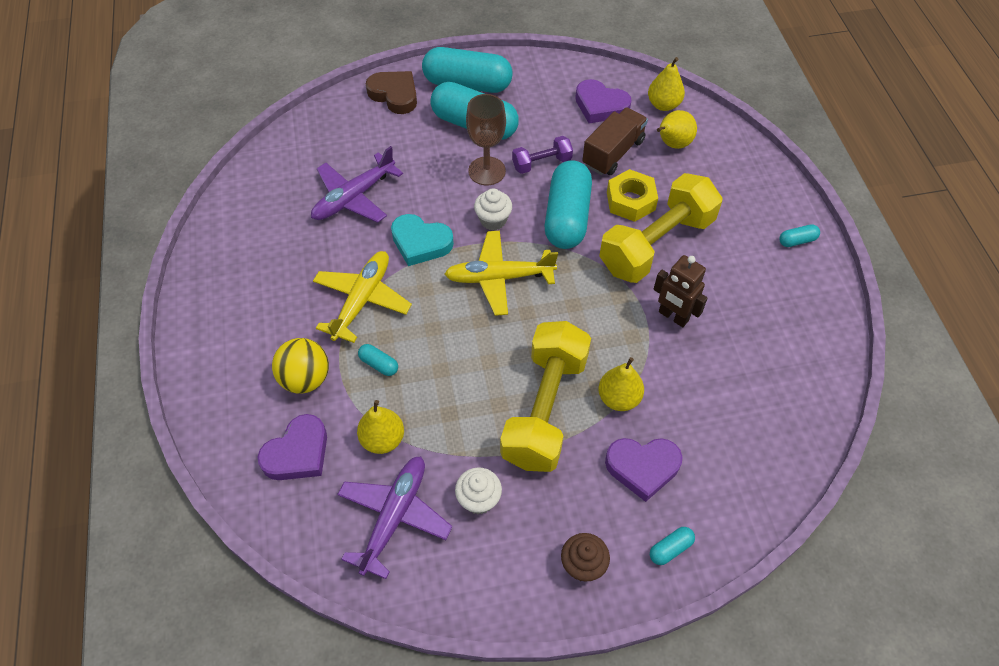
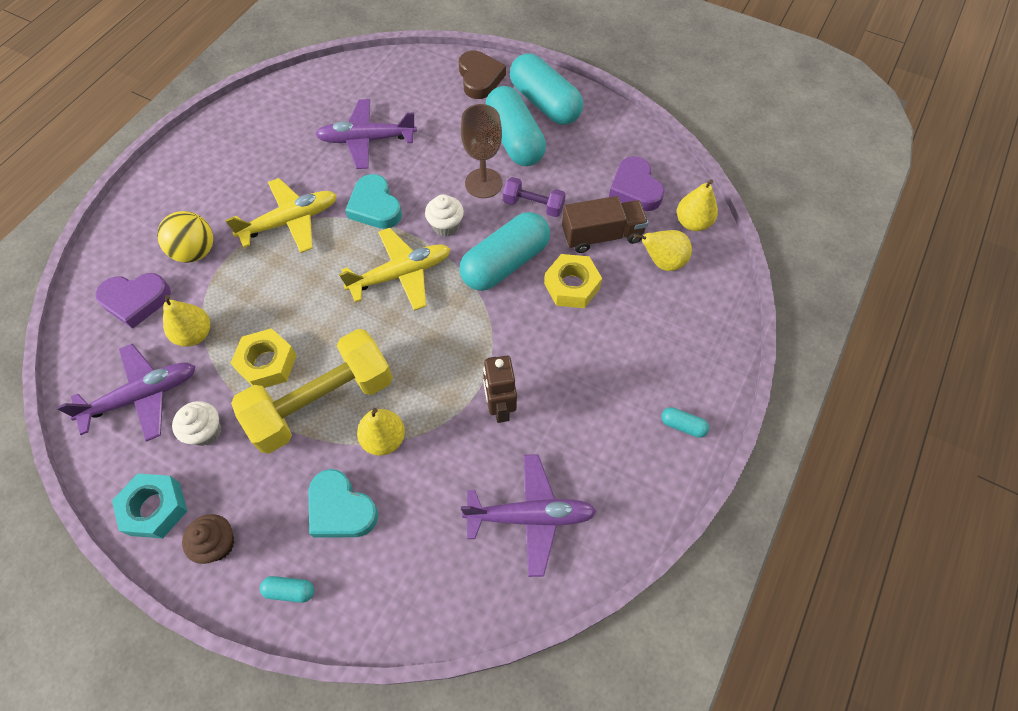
camera: 40 degrees right, 5 degrees up
turquoise capsule [358,344,398,376] -> none
yellow plane [445,231,558,316] -> yellow plane turned 120 degrees clockwise [339,228,450,311]
yellow dumbbell [599,173,722,283] -> none
purple heart [605,438,683,502] -> turquoise heart [308,469,379,538]
none -> turquoise nut [112,473,187,538]
none -> yellow nut [231,328,297,388]
none -> purple plane [461,454,597,577]

